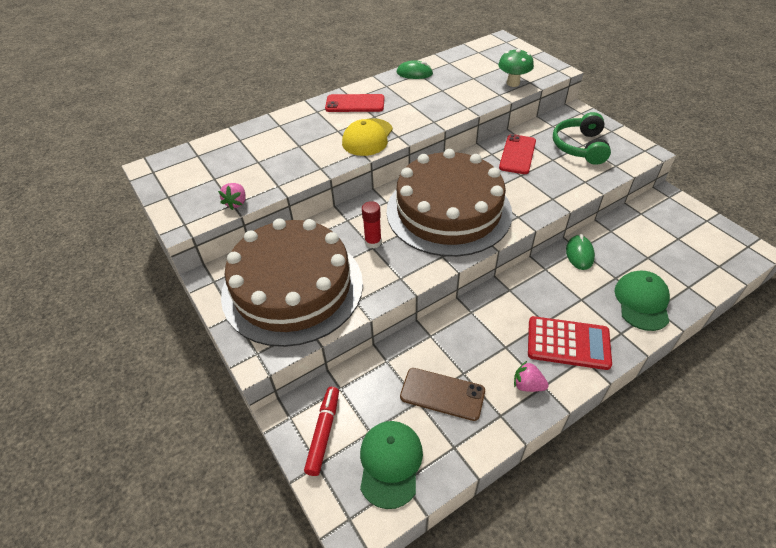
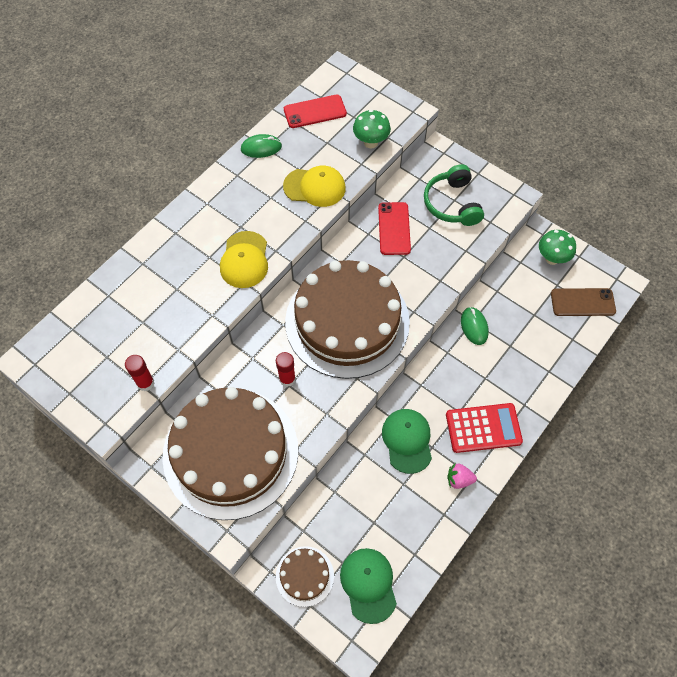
camera: 20 degrees left, 15 degrees up
pink strawberry [218,183,245,210] -> red glue stick [125,355,154,391]
red marker [304,387,339,476] -> brown cake [276,546,334,607]
red phone [325,94,385,112] -> red phone moved to [284,95,347,128]
brown phone [400,368,485,421] -> brown phone moved to [551,288,616,316]
green cap [615,271,670,331] -> green cap moved to [382,409,432,474]
none -> yellow cap [283,166,346,207]
none -> green mushroom [539,230,576,265]

